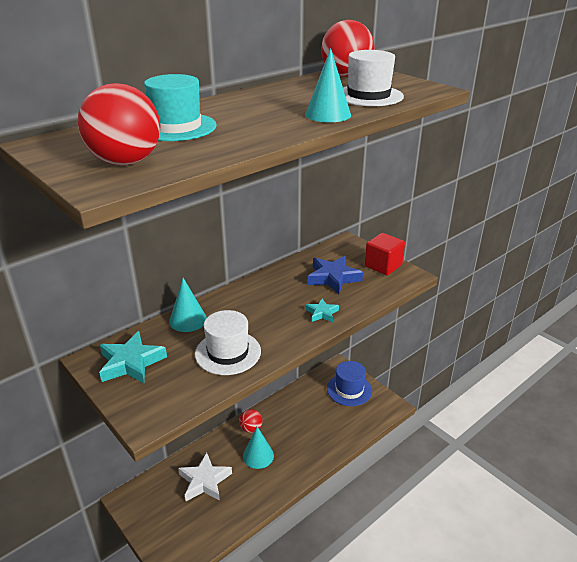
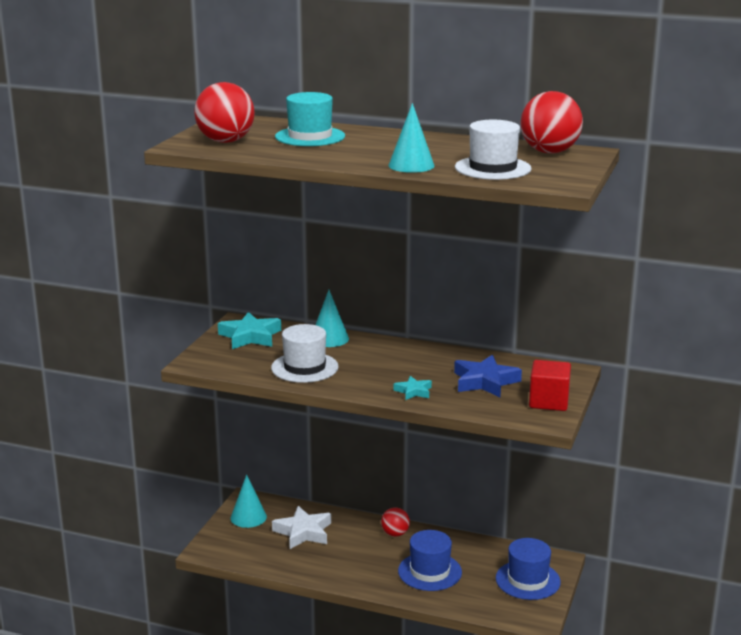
camera: 60 degrees right, 10 degrees down
turquoise cone [243,427,274,469] -> turquoise cone moved to [230,474,267,528]
none -> blue hat [398,530,462,591]

